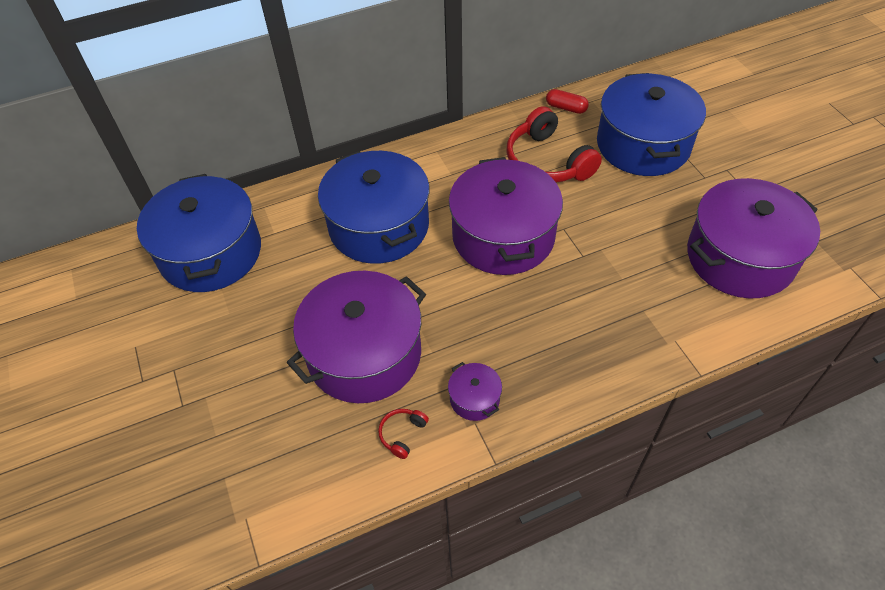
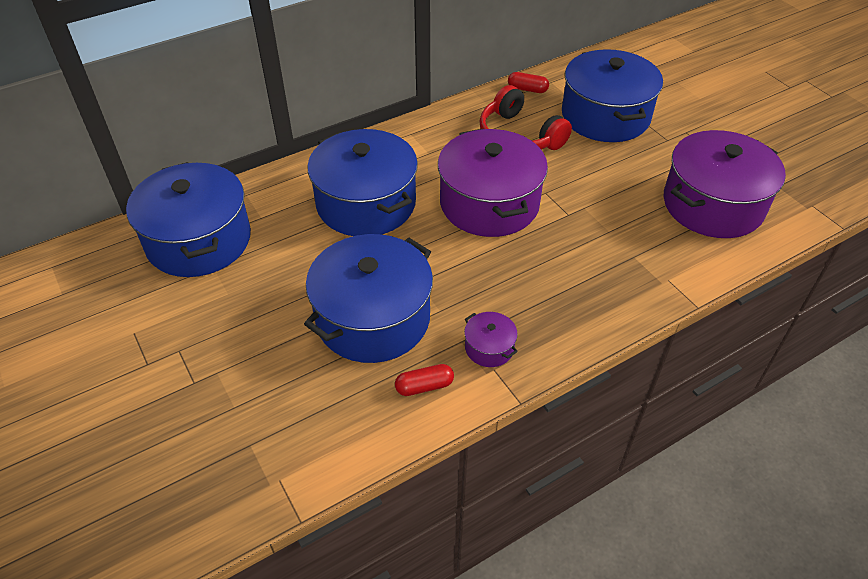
camera: 10 degrees left, 5 degrees down
purple pot [287,271,426,403] -> blue pot [304,234,433,363]
red headphones [378,409,429,459] -> red capsule [395,364,454,396]

